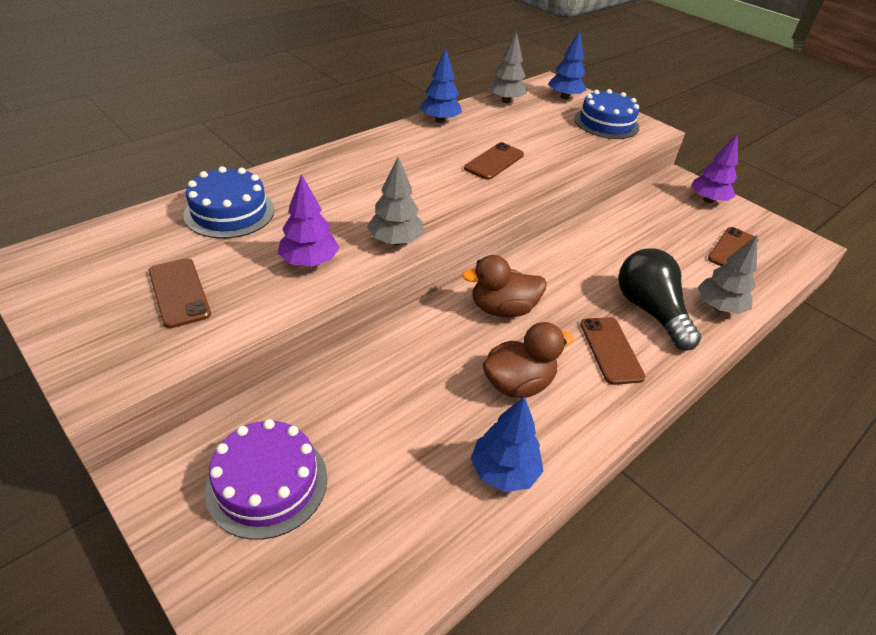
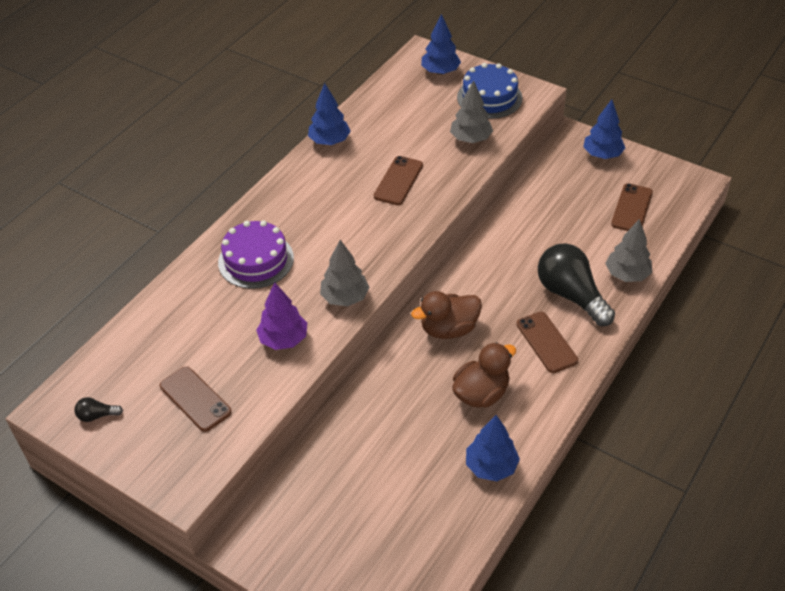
camera: 10 degrees left, 5 degrees up
blue cake [183,166,274,239] -> none
purple cake [205,419,327,540] -> purple cake moved to [218,220,294,289]
grey tree [488,32,527,103] -> grey tree moved to [450,80,493,143]
purple tree [691,134,738,203] -> blue tree [583,99,625,159]
none -> black light bulb [74,397,123,422]

